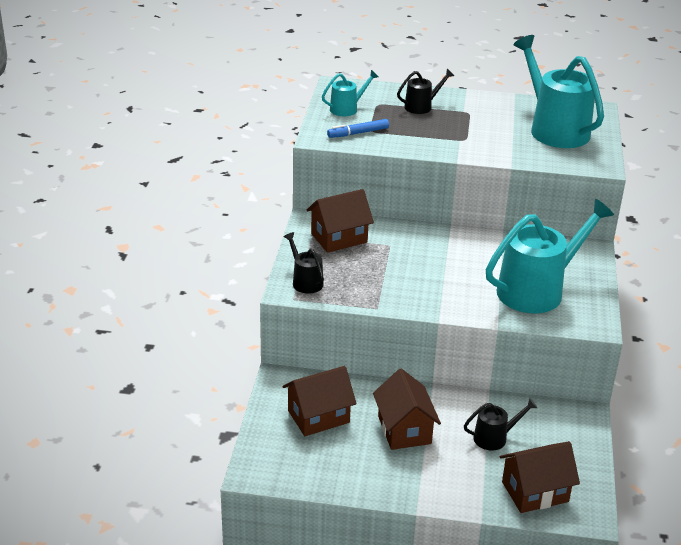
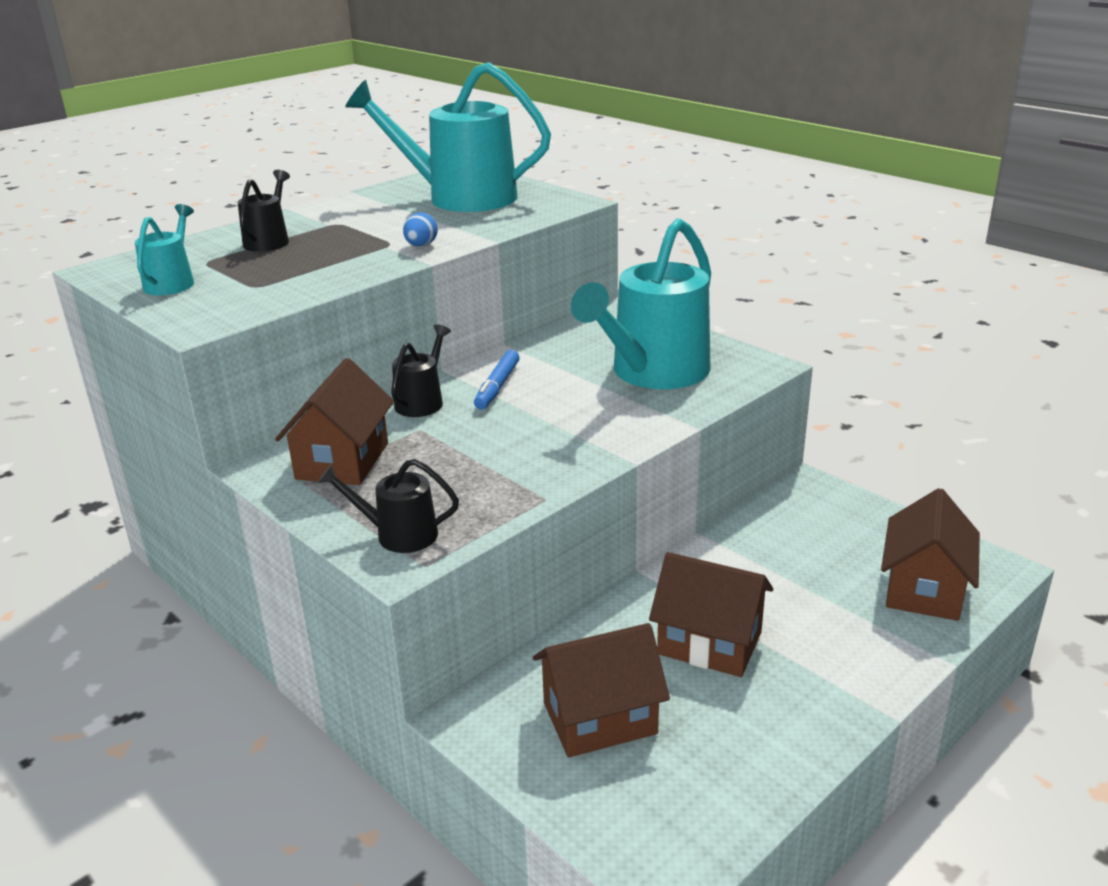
camera: 50 degrees left, 5 degrees down
brown house [283,366,356,436] -> brown house turned 60 degrees clockwise [533,623,670,757]
blue marker [327,119,389,138] -> blue marker moved to [474,350,520,410]
black watering can [464,398,537,451] -> black watering can moved to [391,324,451,417]
turquoise watering can [486,199,614,313] -> turquoise watering can turned 150 degrees counterclockwise [571,218,711,389]
none -> blue egg [403,212,438,247]

